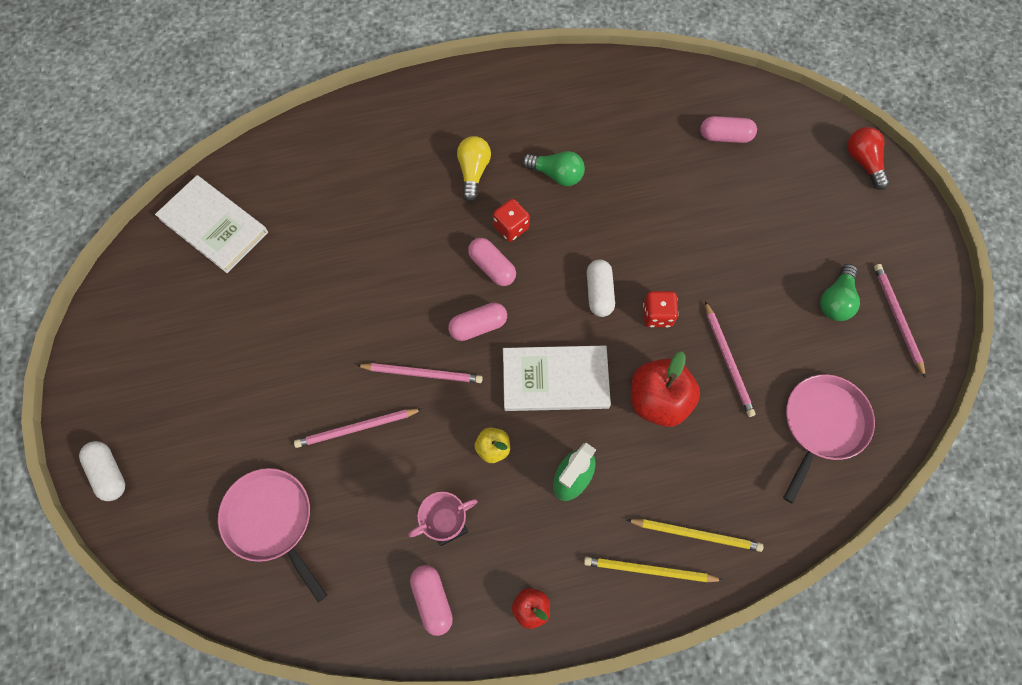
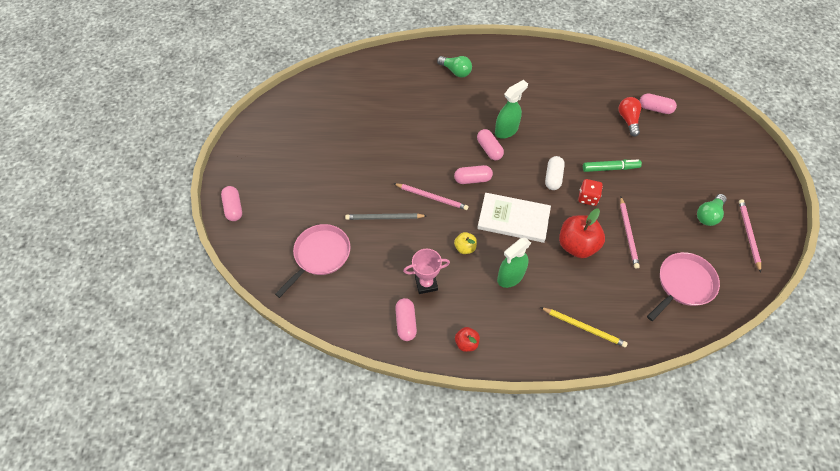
camera: 15 degrees right, 10 degrees down
white capsule [79,441,125,501] -> pink capsule [221,186,242,221]
white book [155,175,268,273] -> none
pink pan [218,468,327,603] -> pink pan turned 60 degrees clockwise [275,224,351,298]
pink pencil [294,409,422,448] -> grey pencil [345,213,427,220]
yellow light bulb [457,136,491,201] -> none
red dice [493,199,530,242] -> green spray bottle [495,80,528,139]
green light bulb [522,151,585,186] -> green light bulb moved to [437,56,472,78]
yellow pencil [584,556,724,582] -> none
red light bulb [847,127,889,190] -> red light bulb moved to [619,97,642,137]
none -> green marker [583,160,642,172]

